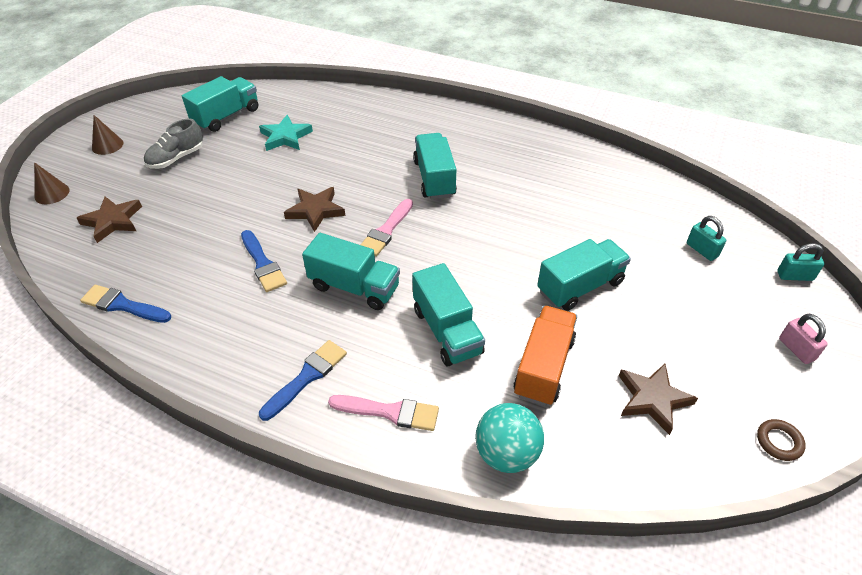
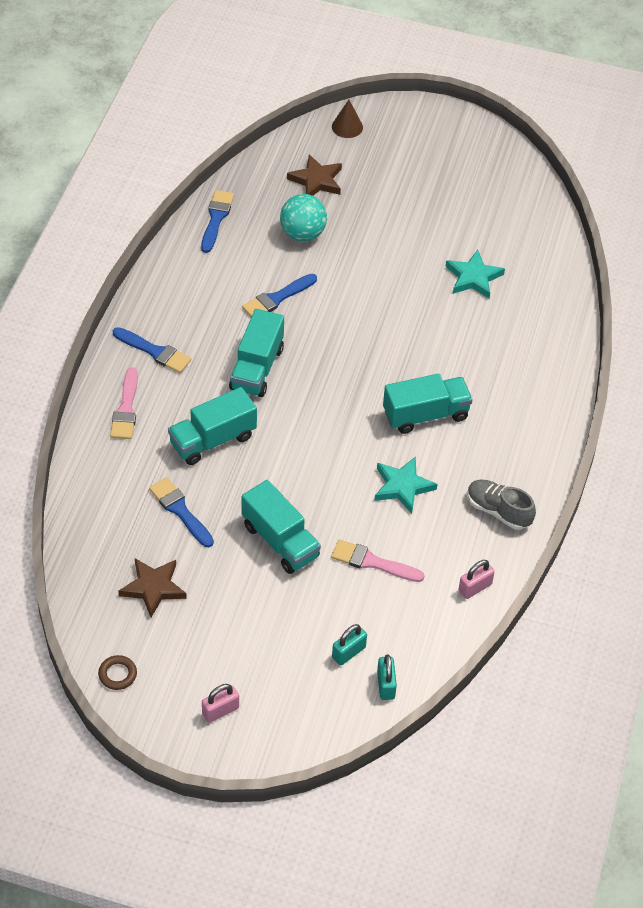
camera: 80 degrees right, 5 degrees up
brown cone [92,115,123,155] -> none
grey shoe [144,119,203,169] -> grey shoe moved to [468,480,536,530]
turquoise truck [182,76,259,132] -> none
brown star [284,187,345,232] -> none
pink brush [360,199,413,257] -> pink brush moved to [331,539,425,582]
turquoise ball [475,403,544,473] -> turquoise ball moved to [280,194,327,241]
orange truck [513,306,577,406] -> blue brush [149,477,214,547]
turquoise padlock [777,243,825,281] -> turquoise padlock moved to [377,655,397,700]
none -> turquoise star [374,456,438,514]
none -> pink padlock [458,560,495,599]

